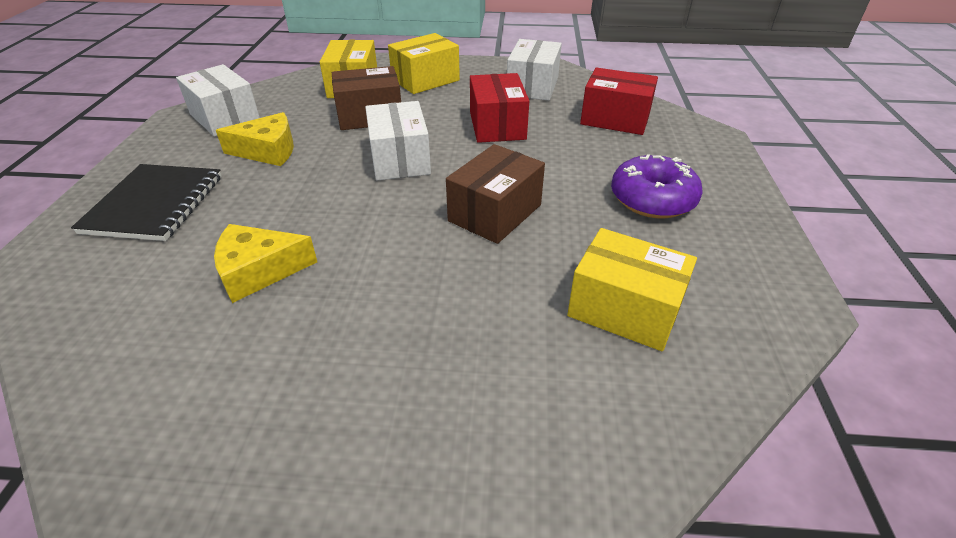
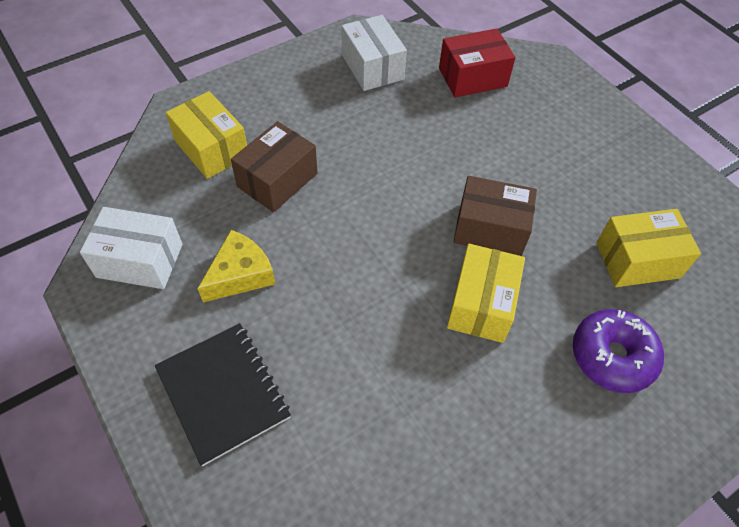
camera: 40 degrees left, 15 degrees up
yellow cheese [214,224,317,303] -> none
white box [365,101,431,180] -> none
yellow box [388,33,460,94] -> yellow box moved to [447,244,525,343]
brown box [446,144,545,244] -> brown box turned 75 degrees counterclockwise [453,176,537,256]
red box [470,73,529,143] -> none
purple donut [611,154,703,218] -> purple donut moved to [573,309,664,393]

